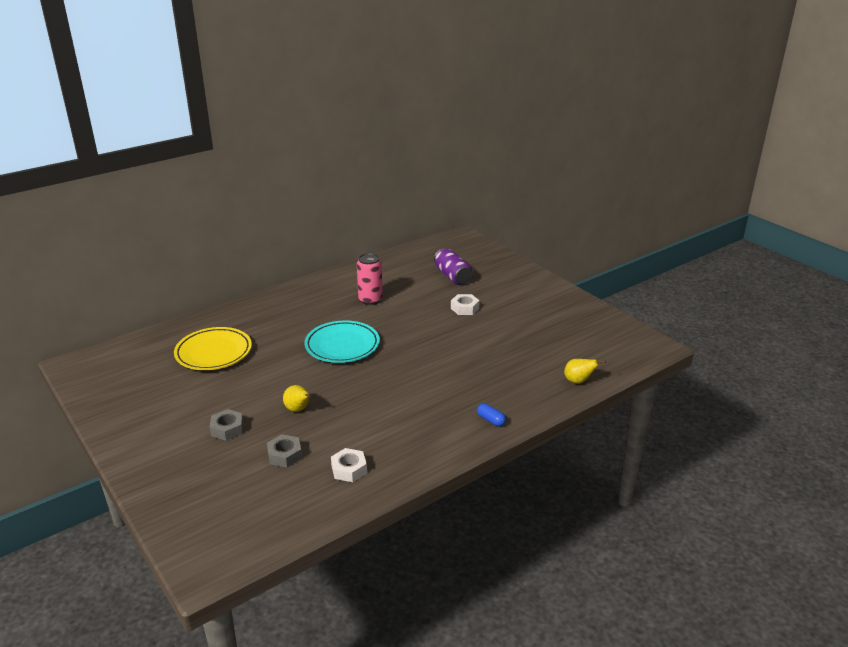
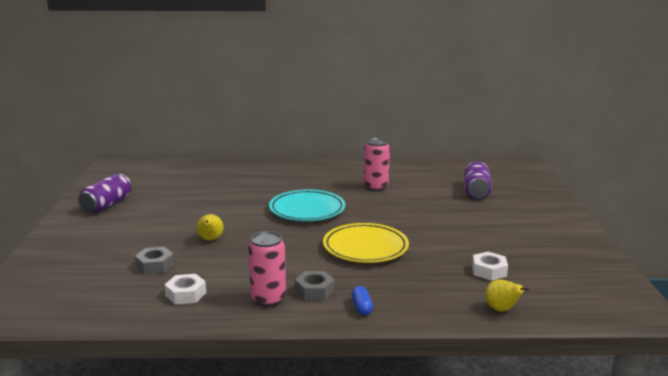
camera: 35 degrees right, 10 degrees down
yellow plate [174,327,252,370] -> yellow plate moved to [323,223,409,263]
grey nut [210,409,244,441] -> grey nut moved to [295,271,335,300]
white nut [451,294,480,315] -> white nut moved to [472,252,508,281]
none -> purple can [78,174,132,214]
none -> pink can [249,231,286,307]

